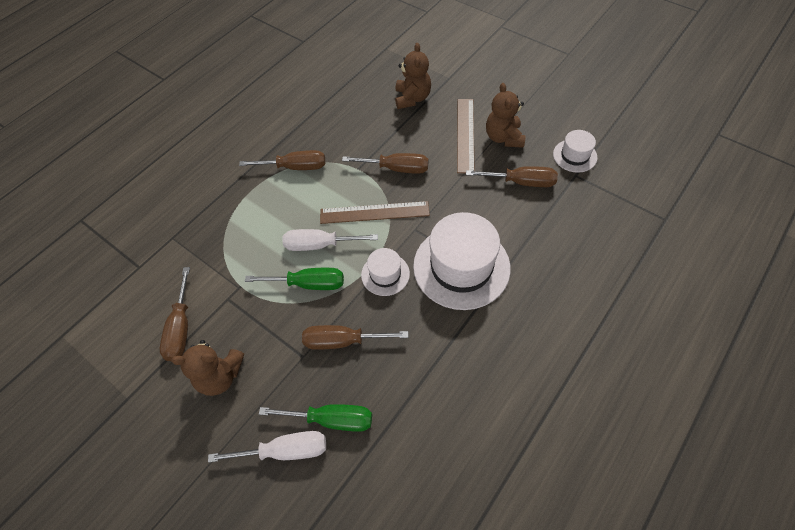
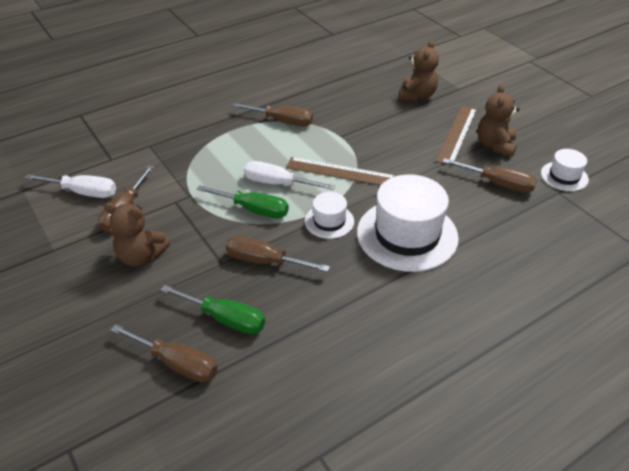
camera: 15 degrees right, 15 degrees down
white screwdriver [208,431,326,463] -> white screwdriver moved to [25,174,116,198]
brown screwdriver [342,153,428,174] -> brown screwdriver moved to [110,324,218,382]

